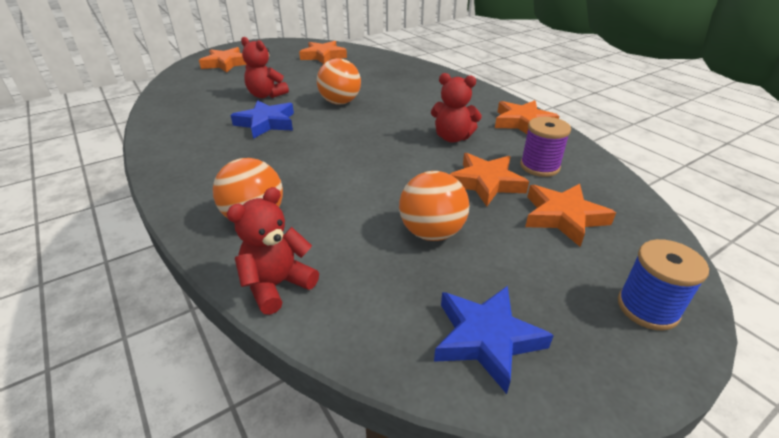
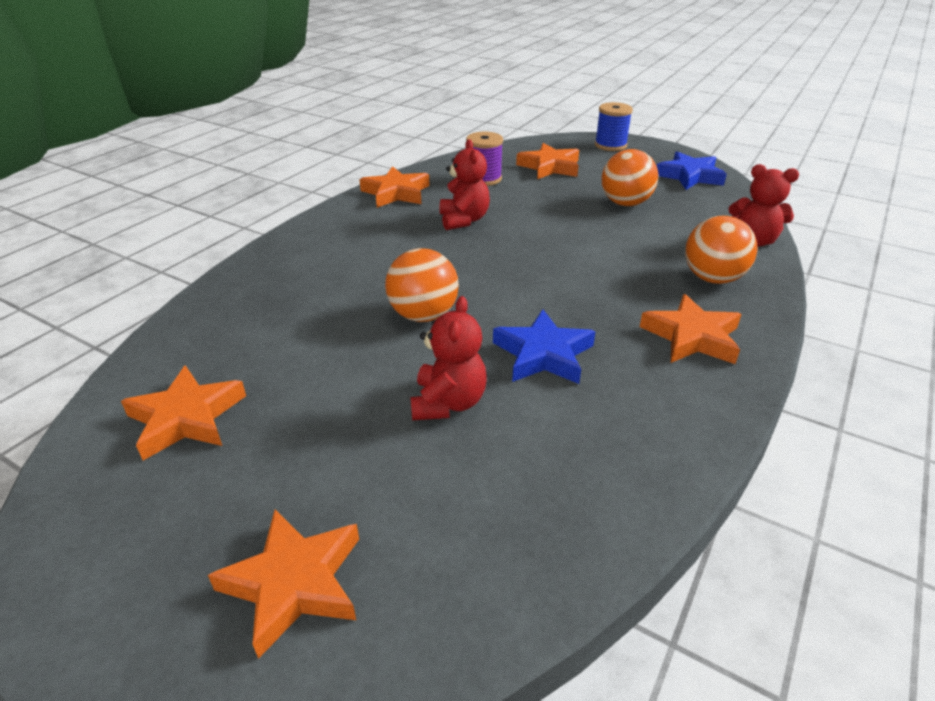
camera: 115 degrees left, 0 degrees up
orange star [450,153,529,206] -> orange star moved to [640,294,741,364]

